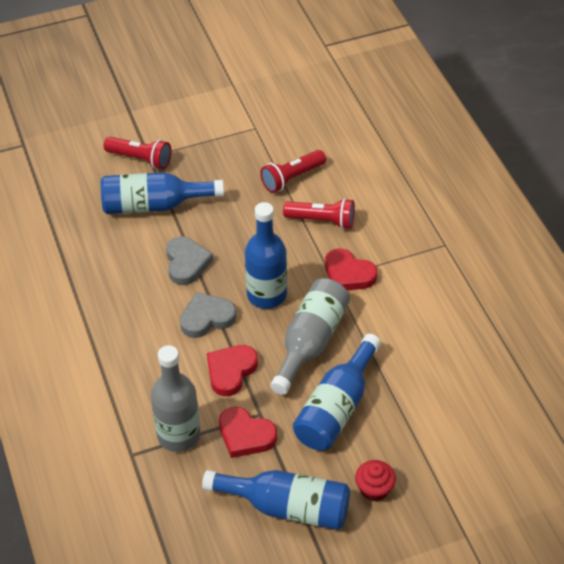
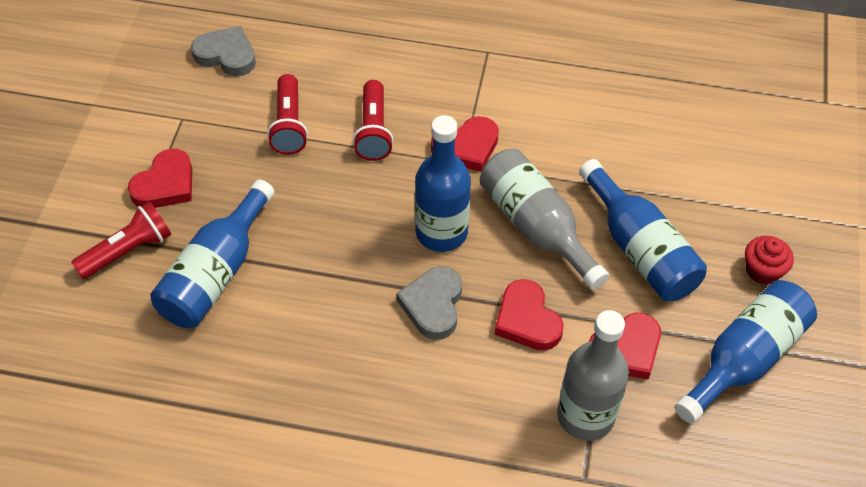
camera: 60 degrees left, 5 degrees up
grey heart [166,236,213,285] -> grey heart moved to [191,26,256,76]
red flashlight [283,198,355,229] -> red flashlight turned 135 degrees clockwise [353,80,393,161]
none -> red heart [128,149,192,208]

